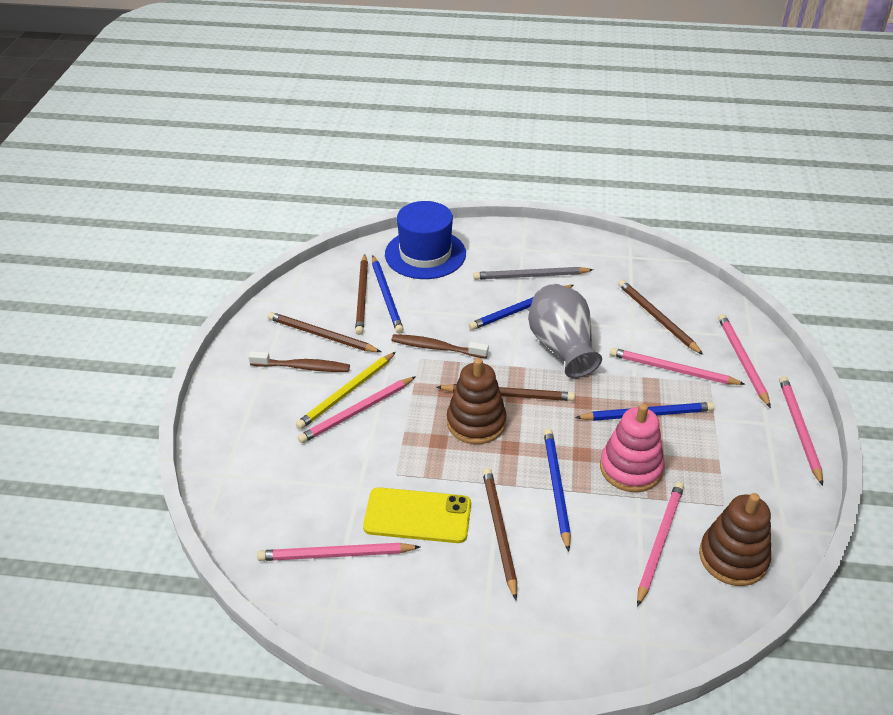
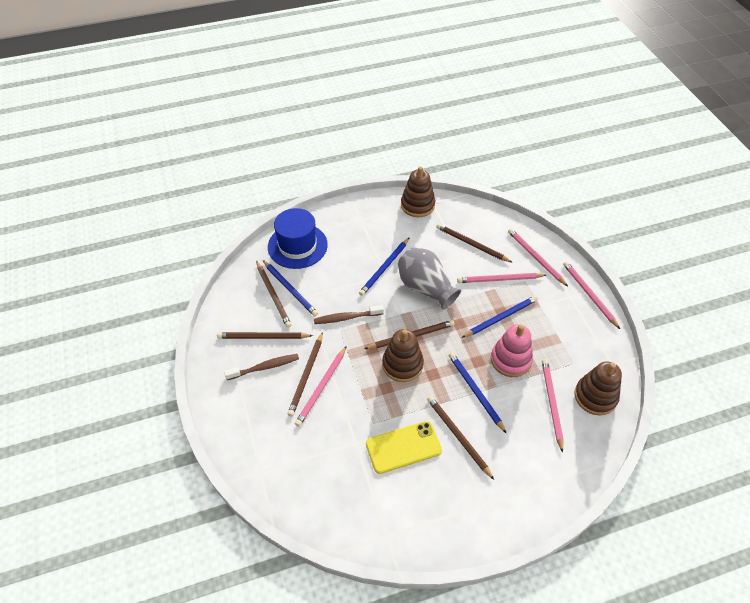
camera: 25 degrees left, 10 degrees up
pink pencil [257,543,420,561] -> none
yellow pencil [296,352,396,429] -> brown pencil [287,332,323,416]
grey pencil [473,267,593,280] -> none
none -> brown stacking toy [401,166,435,217]

